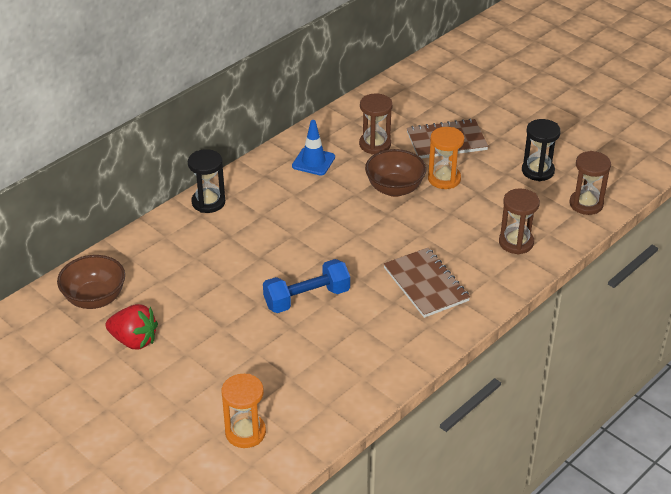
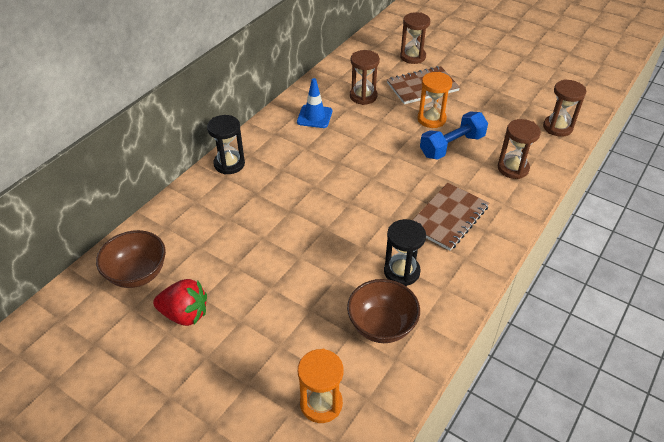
camera: 10 degrees left, 5 degrees up
blue dumbbell [263,259,350,313] -> blue dumbbell moved to [420,111,488,160]
brown bowl [365,149,426,197] -> brown bowl moved to [347,279,420,343]
brown notebook [383,248,470,318] -> brown notebook turned 75 degrees clockwise [413,183,489,251]
black hourglass [522,119,561,181] -> black hourglass moved to [384,219,426,286]
none -> brown hourglass [400,12,430,64]

